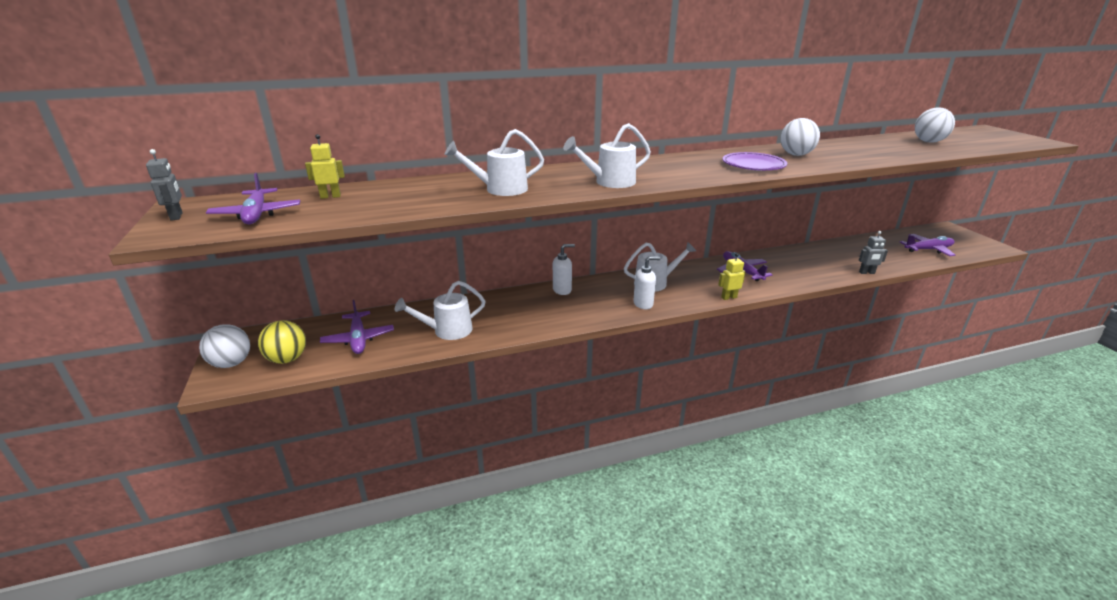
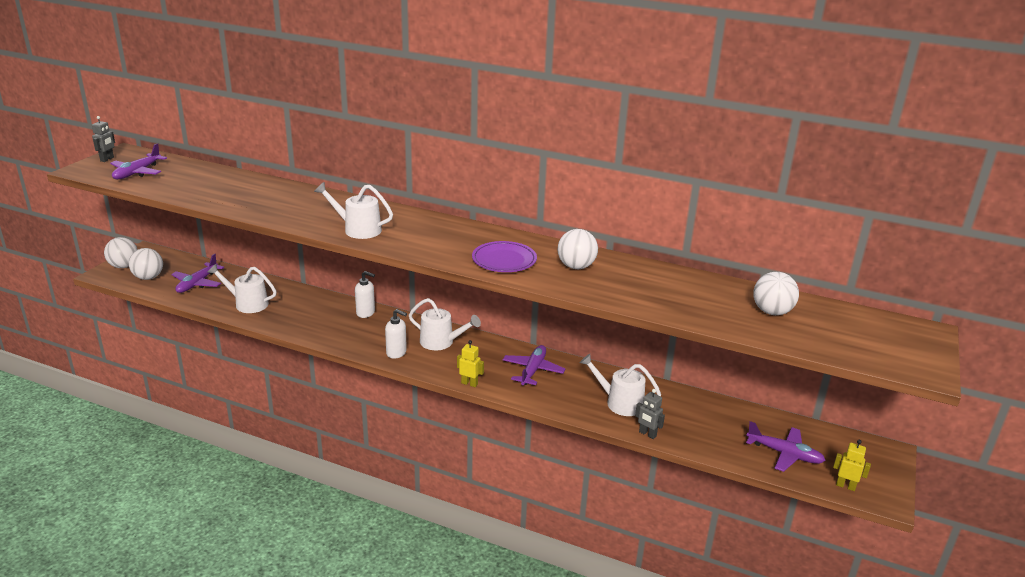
camera: 40 degrees right, 0 degrees up
yellow ball [258,320,306,364] -> white ball [129,248,163,280]
yellow robot [305,134,345,199] -> yellow robot moved to [833,440,871,491]
white watering can [444,129,544,196] -> white watering can moved to [580,354,661,416]

